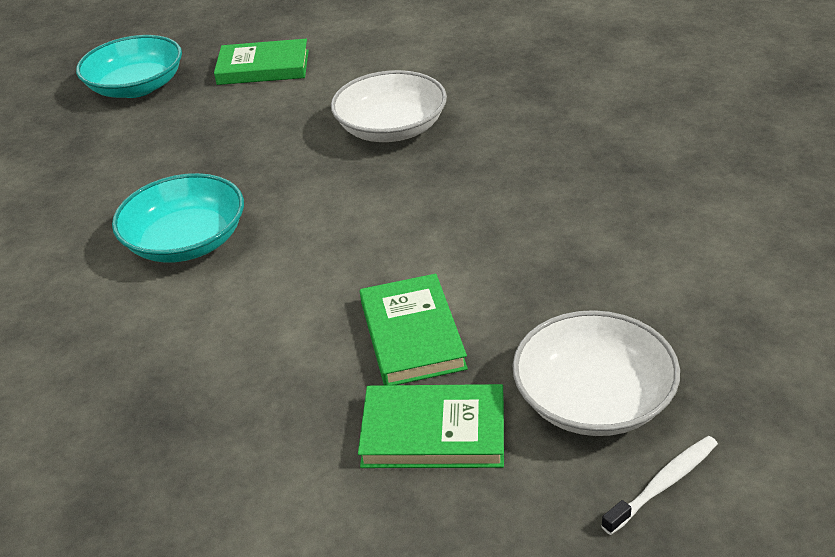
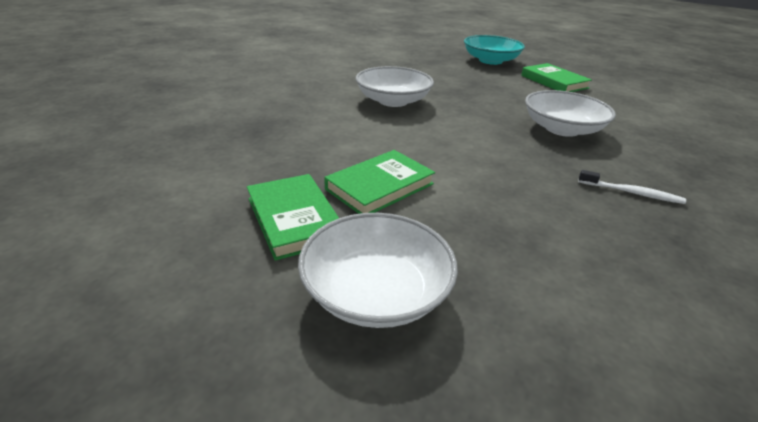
camera: 55 degrees right, 5 degrees down
turquoise bowl [112,173,244,263] -> white bowl [356,66,434,107]
white toothbrush [601,436,718,535] -> white toothbrush moved to [578,170,686,204]

